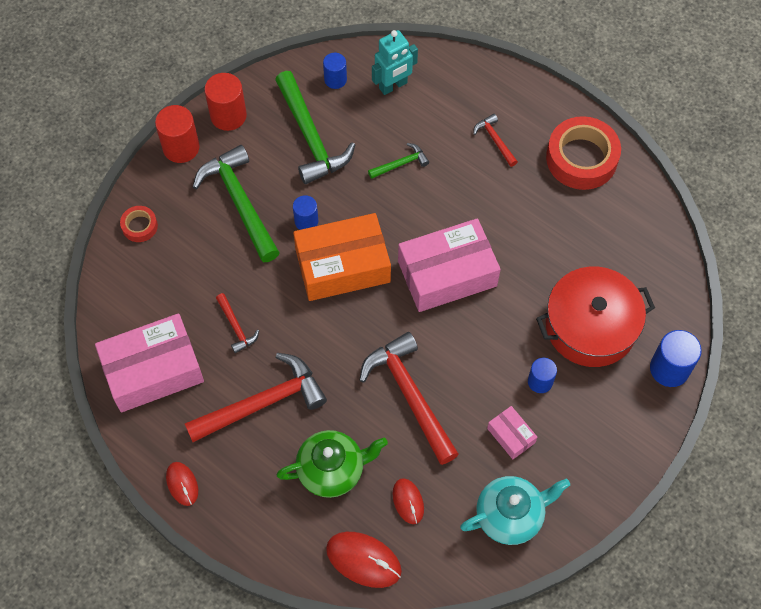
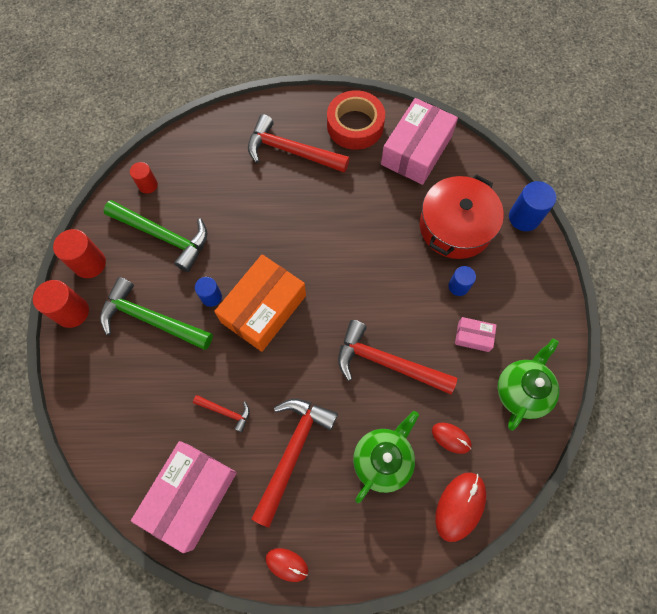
camera: 40 degrees left, 5 degrees up
red tape [120,206,158,242] -> none
blue cylinder [323,53,347,89] -> red cylinder [130,162,158,194]
red mouse [326,532,402,588] -> red mouse turned 45 degrees counterclockwise [435,472,486,542]
green hammer [368,143,429,179] -> none
turquoise robot [372,30,418,95] -> none
pink box [398,218,501,312] -> pink box moved to [381,98,458,185]
turquoise teapot [460,476,570,545] -> green teapot [498,339,559,431]
red hammer [473,114,518,167] -> red hammer [248,114,350,173], size x2.10

